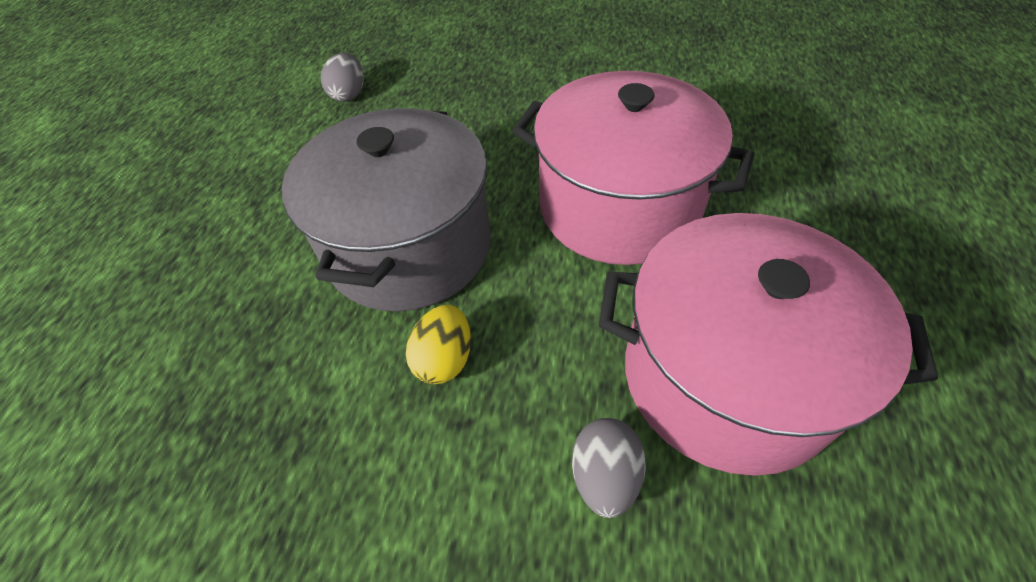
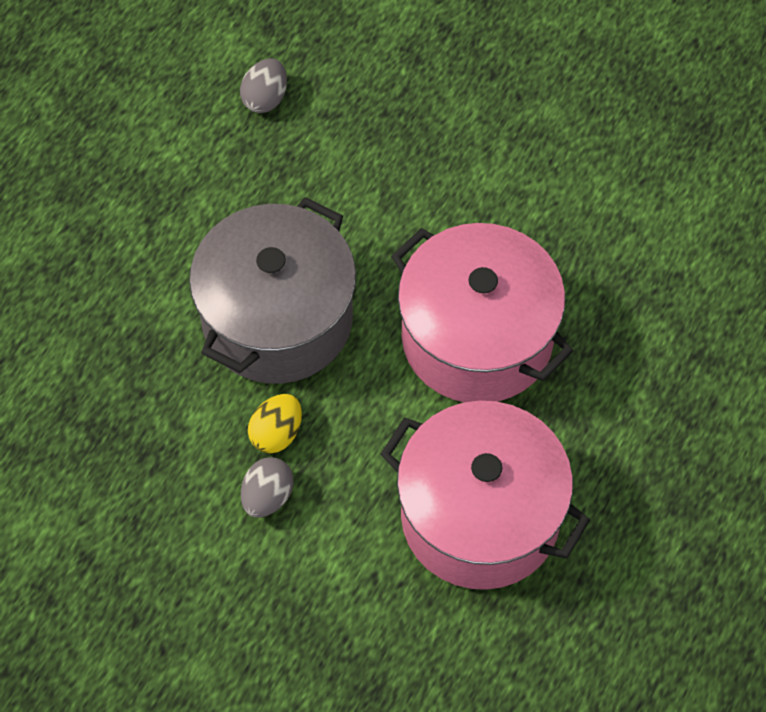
camera: 15 degrees right, 10 degrees up
grey egg [572,418,646,518] -> grey egg moved to [241,457,293,518]

